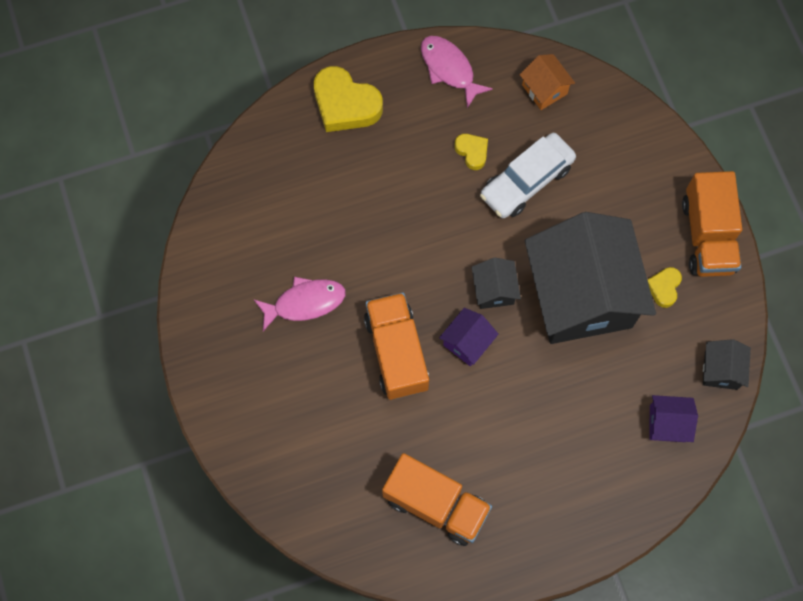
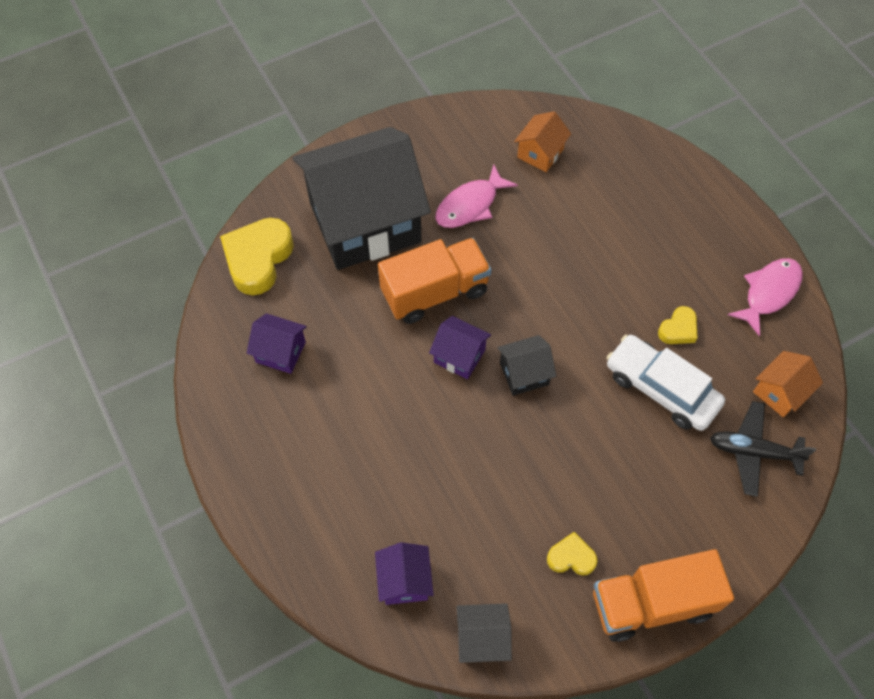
camera: 80 degrees right, 10 degrees down
pink fish [253,277,346,331] -> pink fish turned 75 degrees clockwise [436,164,518,228]
yellow heart [314,66,383,132] -> yellow heart moved to [220,218,294,295]
orange truck [382,453,492,546] -> purple house [247,313,307,374]
black house [525,212,656,344] -> black house moved to [293,127,431,270]
none -> orange house [514,111,571,172]
none -> black plane [710,401,816,497]

